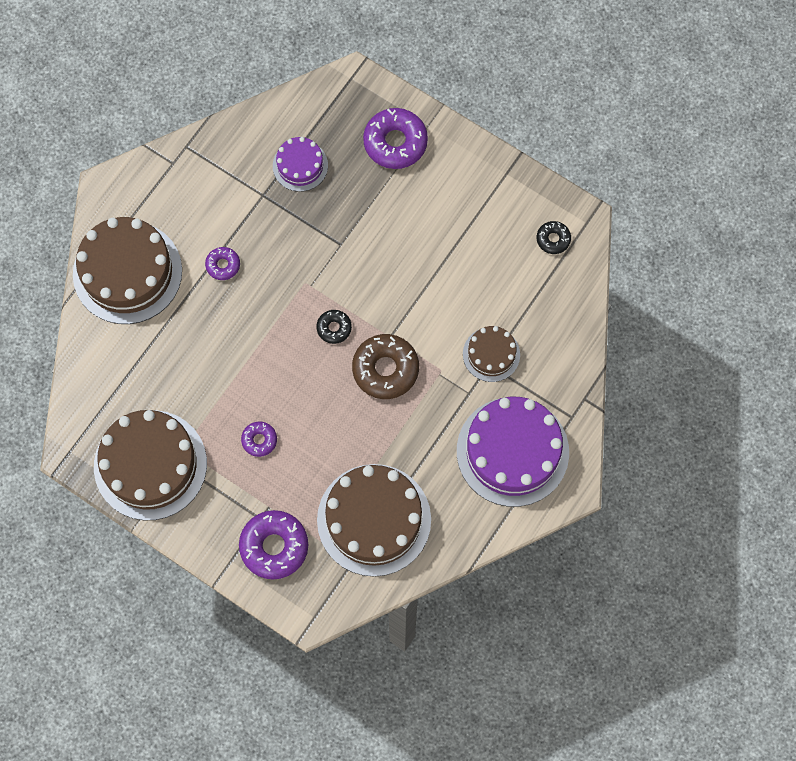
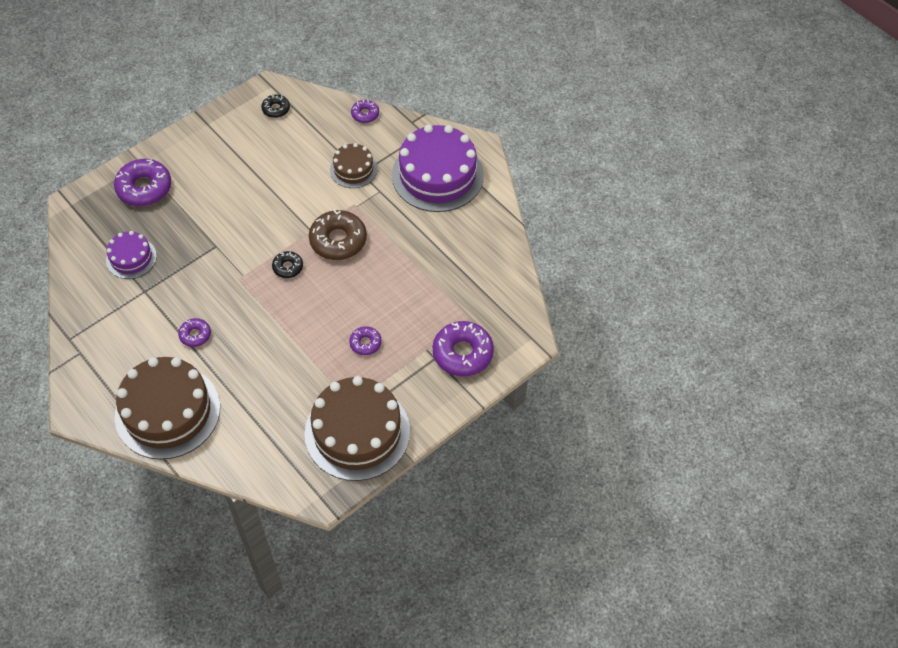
camera: 75 degrees left, 15 degrees down
brown cake [317,464,431,577] -> none
none -> purple donut [351,99,379,123]

